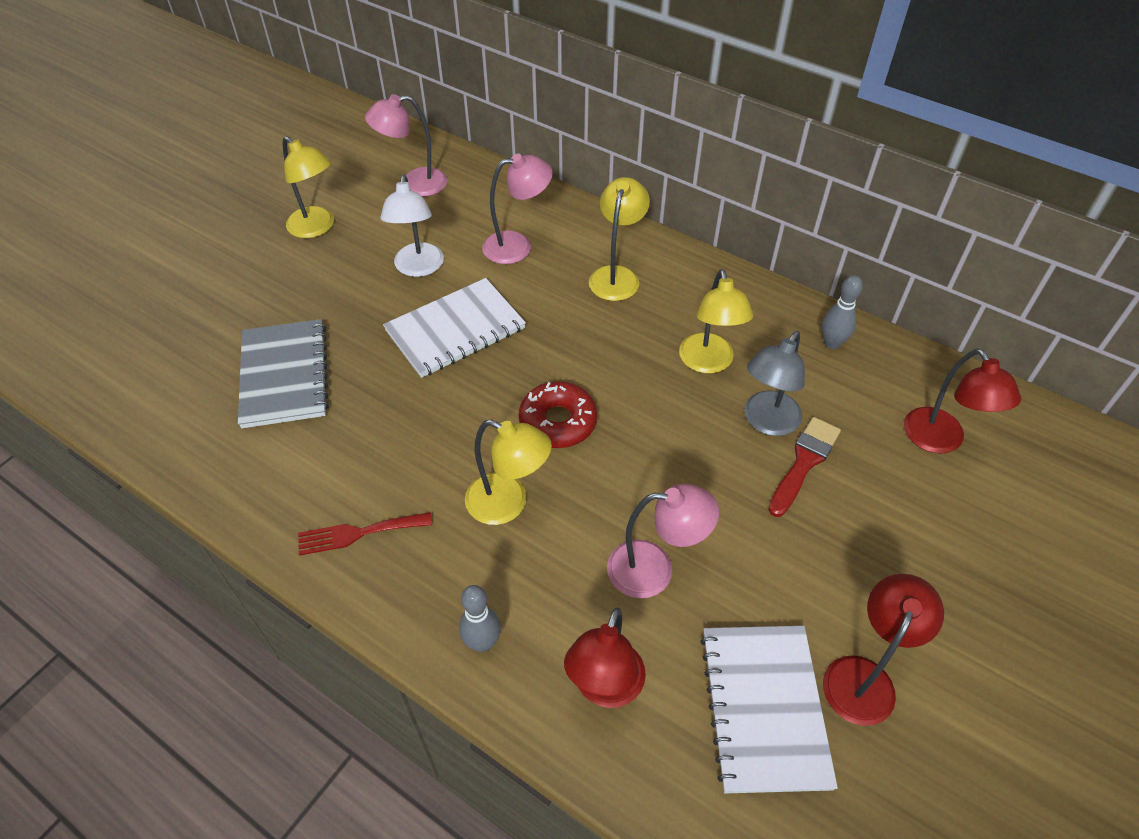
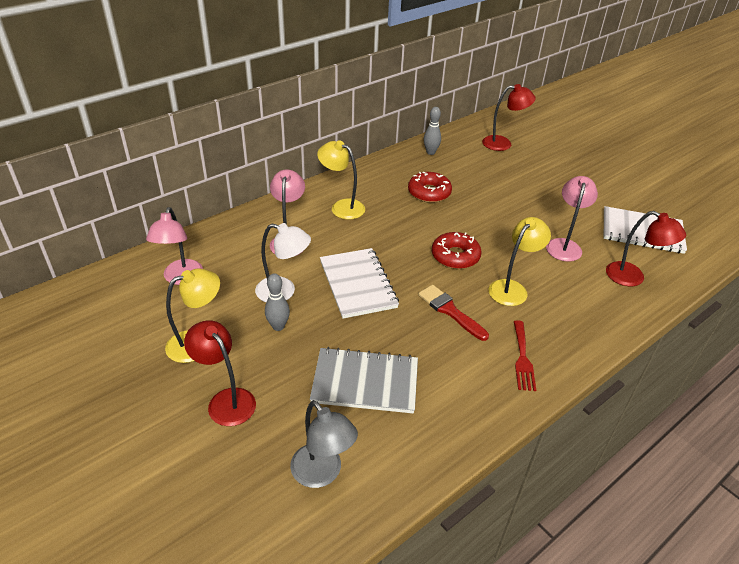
camera: 75 degrees left, 10 degrees down
grey bowling pin [459,585,501,652] -> grey bowling pin moved to [265,273,290,331]
yellow lamp [679,269,753,373] -> red donut [408,172,452,203]
grey lamp [744,331,805,436] -> grey lamp moved to [290,400,358,488]
red brush [768,417,841,517] -> red brush moved to [418,285,489,341]
red lamp [823,574,944,726] -> red lamp moved to [184,320,256,426]

